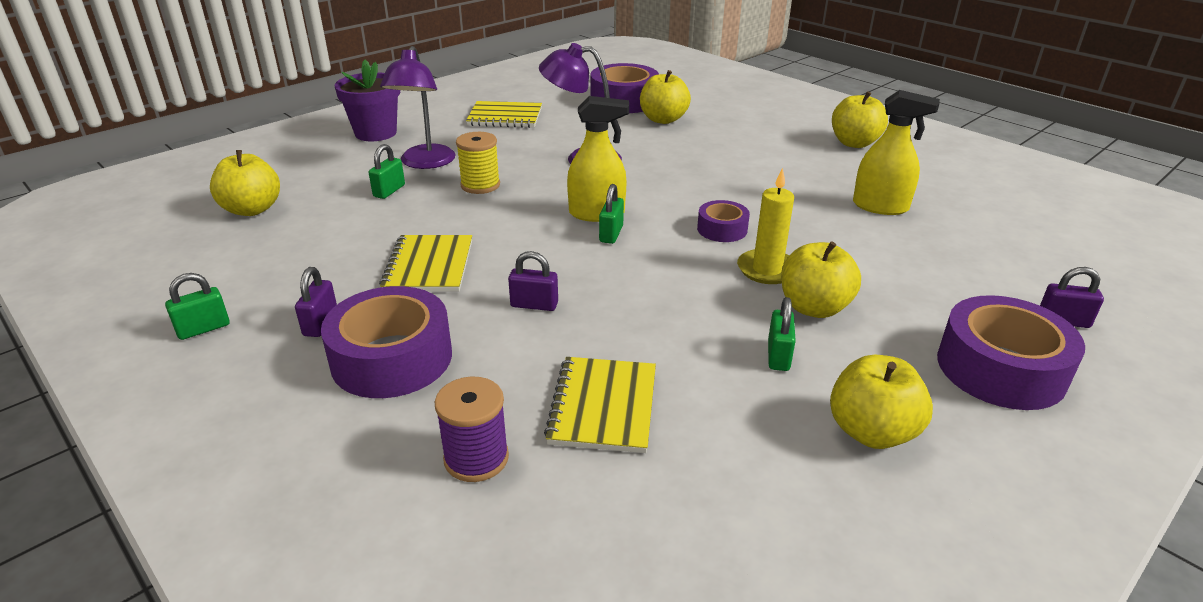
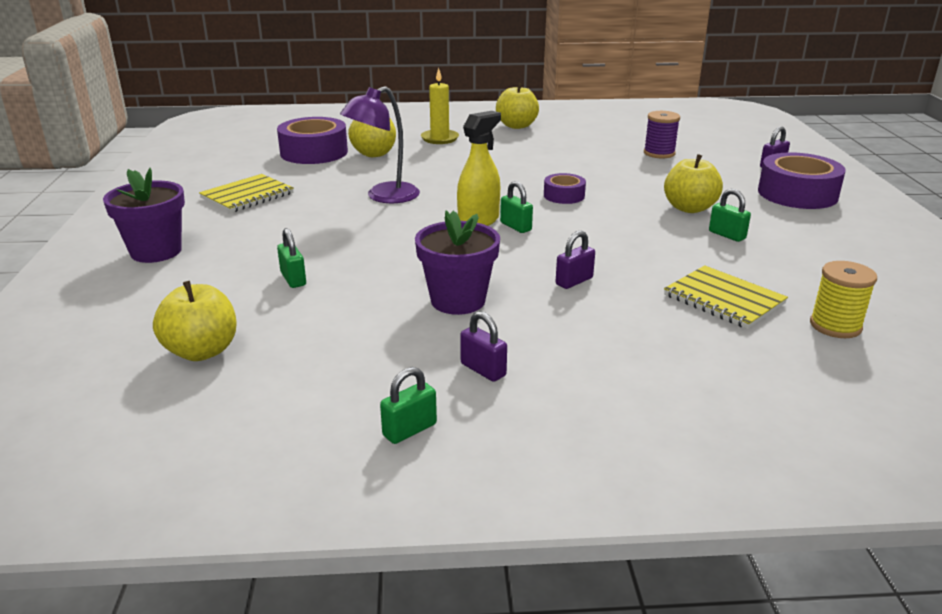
camera: 50 degrees left, 5 degrees down
green padlock [165,273,230,340] -> green padlock turned 45 degrees clockwise [380,367,437,444]
purple tape [321,286,452,398] -> none
yellow notebook [379,235,472,292] -> purple flower pot [415,210,500,315]
purple lamp [380,46,456,169] -> none
purple spool [435,377,509,482] -> purple spool moved to [644,111,680,158]
yellow spool [456,132,500,194] -> yellow spool moved to [810,261,877,338]
yellow candle [737,168,794,284] -> yellow candle moved to [421,68,459,144]
yellow apple [830,355,933,449] -> none
yellow spray bottle [853,90,940,215] -> none

